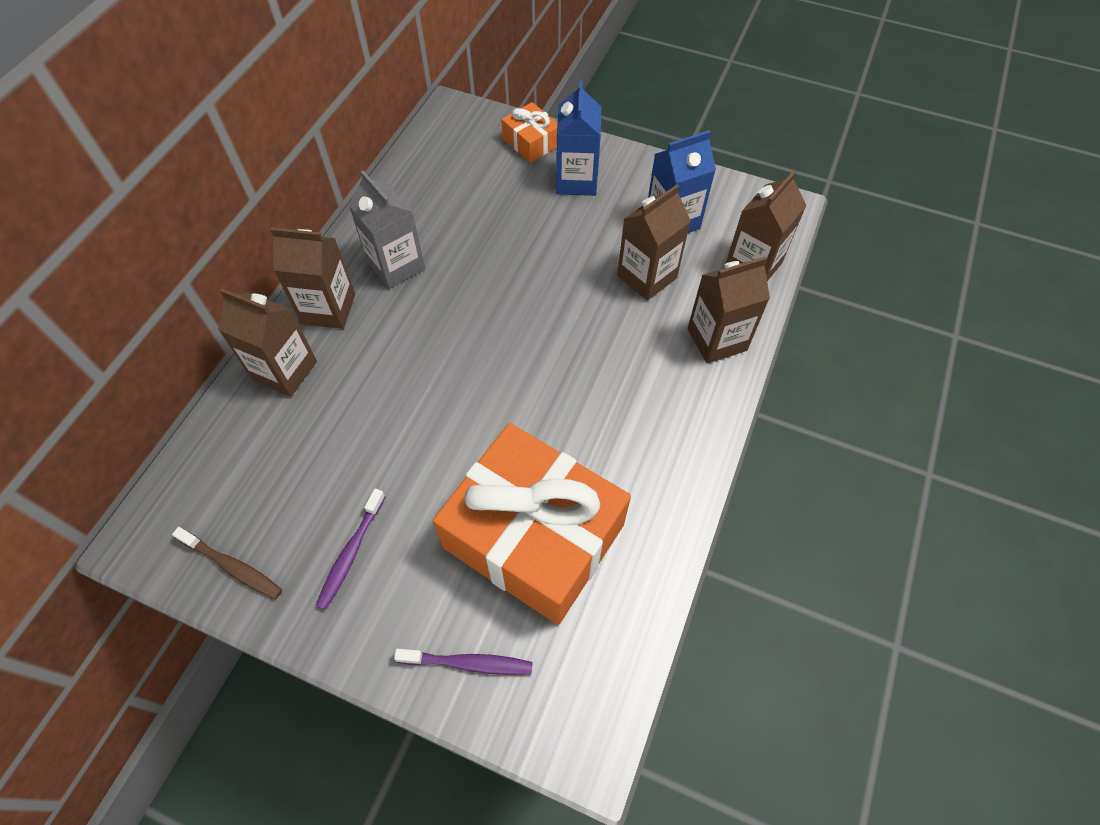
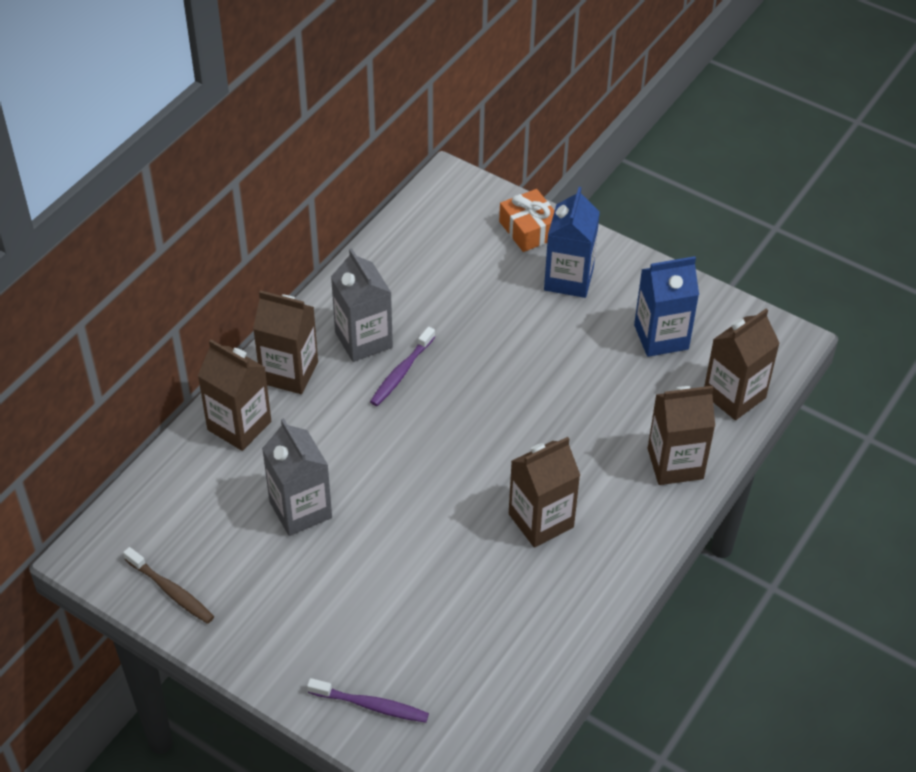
camera: 10 degrees right, 10 degrees down
purple toothbrush [316,488,386,610] -> purple toothbrush moved to [370,327,435,406]
orange gift [433,423,631,625] -> none
brown carton [617,184,691,301] -> brown carton moved to [509,437,580,547]
none -> grey carton [262,418,332,536]

